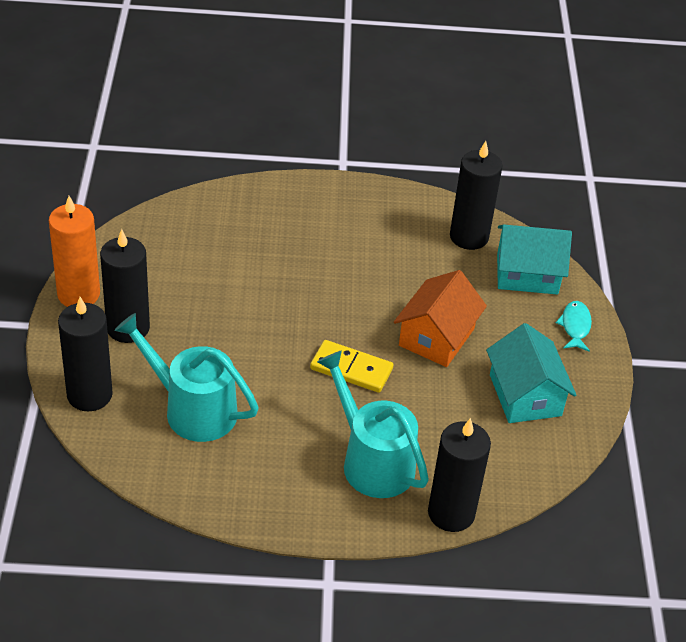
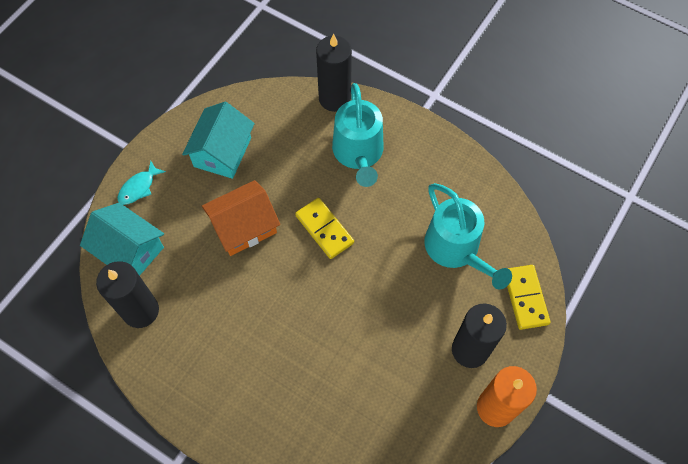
camera: 145 degrees left, 20 degrees up
black candle [58,297,113,411] -> yellow domino [507,265,551,330]

